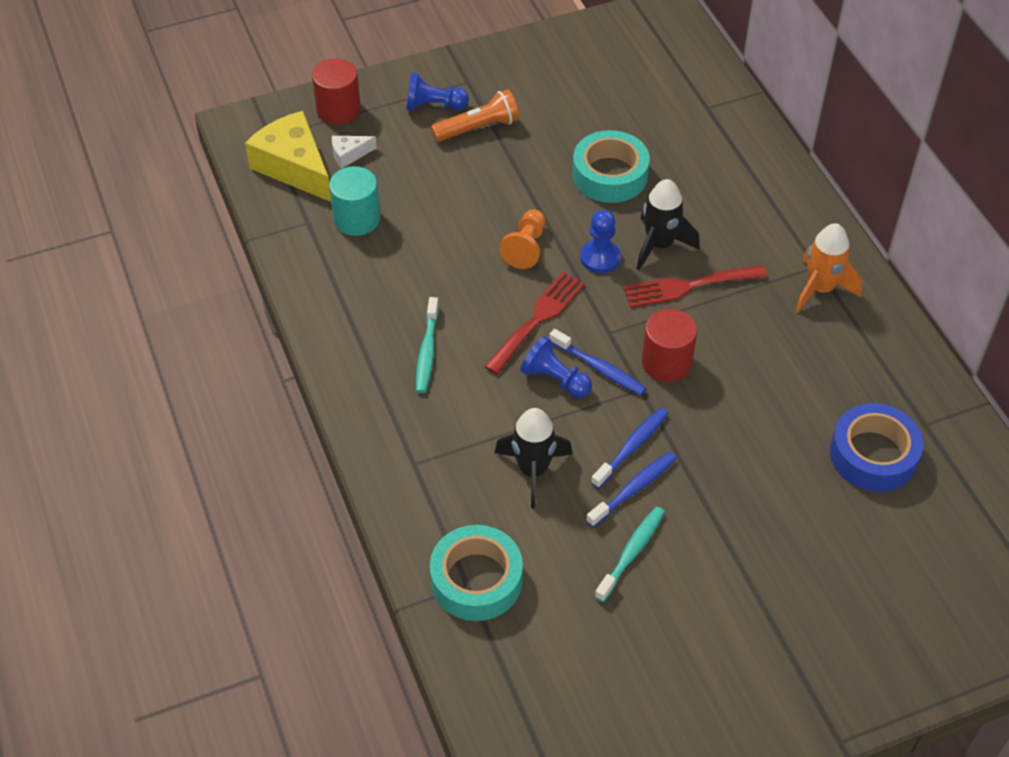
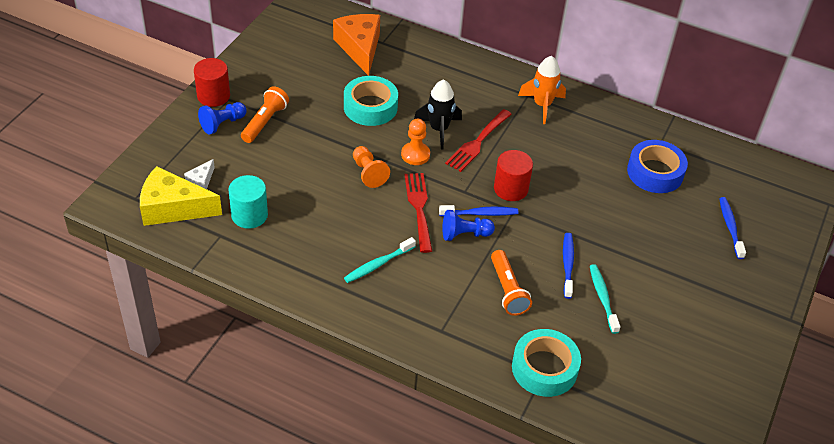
camera: 45 degrees left, 5 degrees down
red cylinder [312,58,361,125] -> red cylinder moved to [194,58,230,107]
turquoise toothbrush [416,297,439,393] -> turquoise toothbrush turned 90 degrees clockwise [344,237,416,283]
black rocket [495,408,573,509] -> orange flashlight [491,250,532,316]
blue pawn [580,210,621,273] -> orange pawn [401,119,430,165]
blue toothbrush [591,407,668,489] -> blue toothbrush moved to [719,197,746,259]
none -> orange cheese [333,14,380,76]

